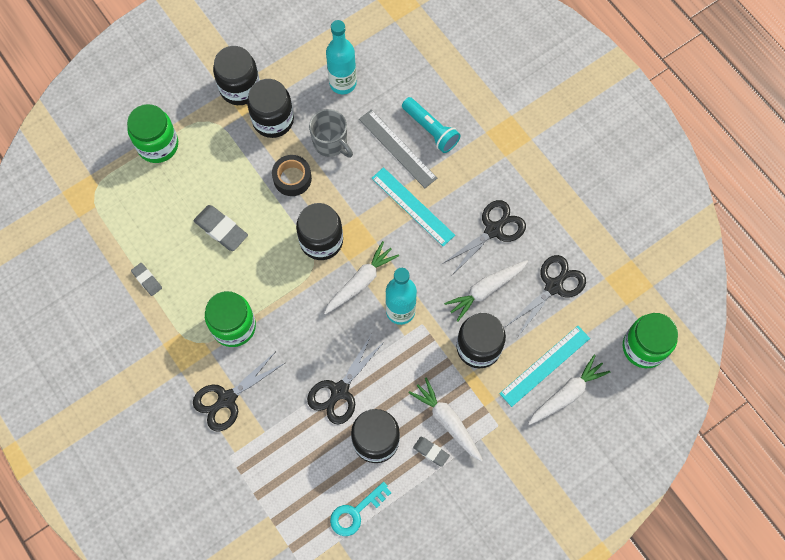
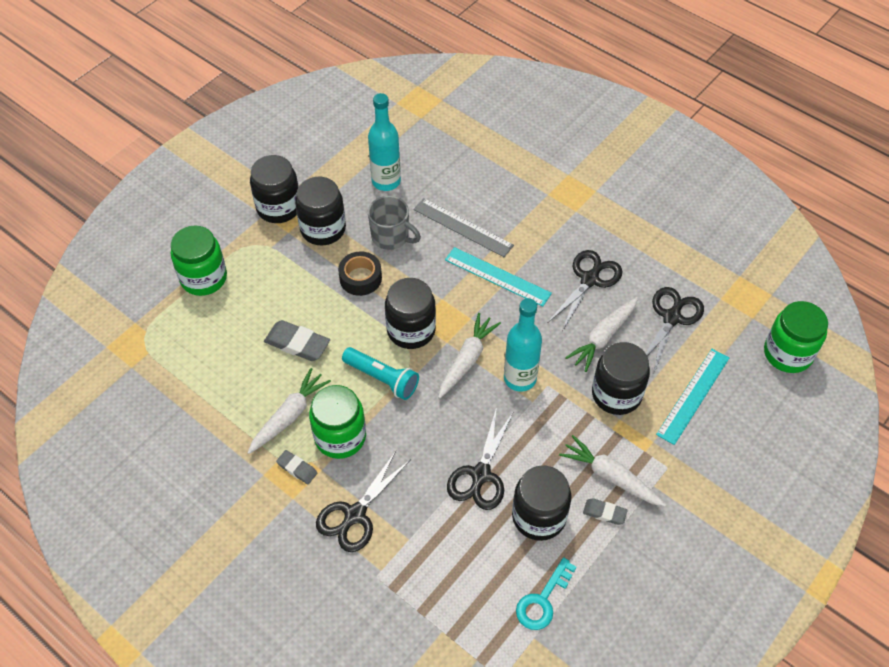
camera: 15 degrees left, 15 degrees down
grey eraser [131,263,162,296] -> grey eraser moved to [276,450,318,484]
turquoise flashlight [402,97,461,153] -> turquoise flashlight moved to [342,347,419,400]
white carrot [528,354,610,425] -> white carrot moved to [247,368,331,454]

